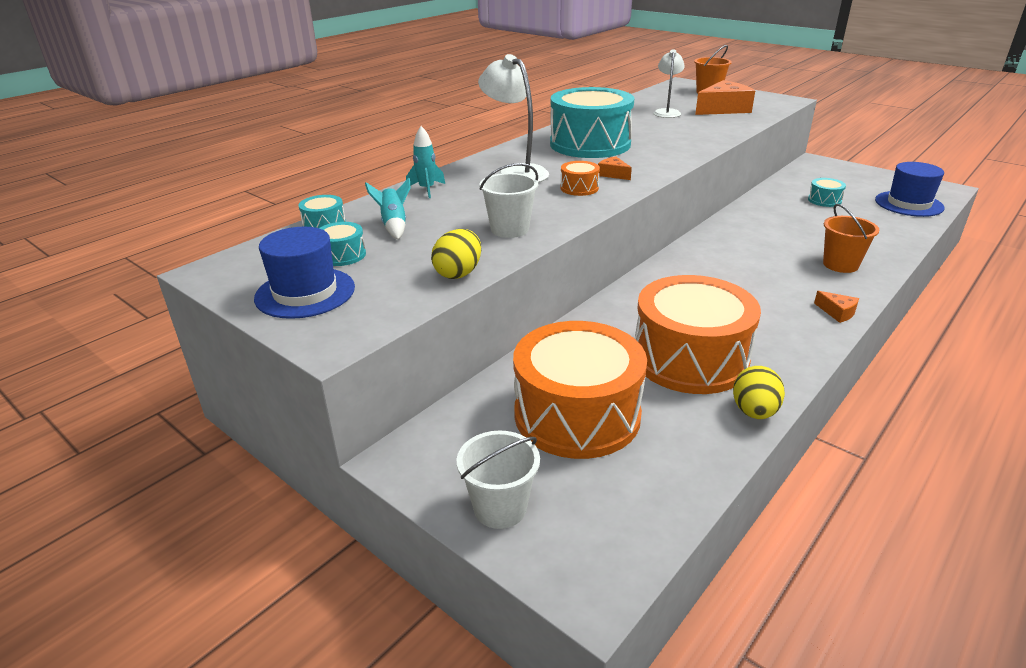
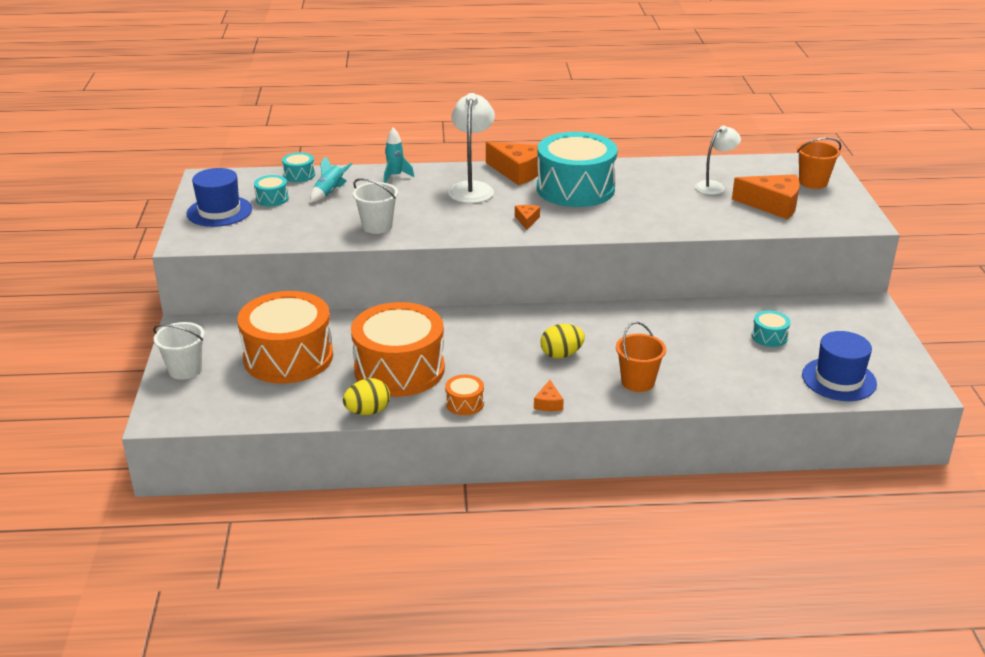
camera: 45 degrees right, 0 degrees up
yellow egg [431,229,481,279] -> yellow egg moved to [540,324,585,358]
orange drum [560,161,600,196] -> orange drum moved to [445,374,484,415]
none -> orange cheese [486,142,538,185]

